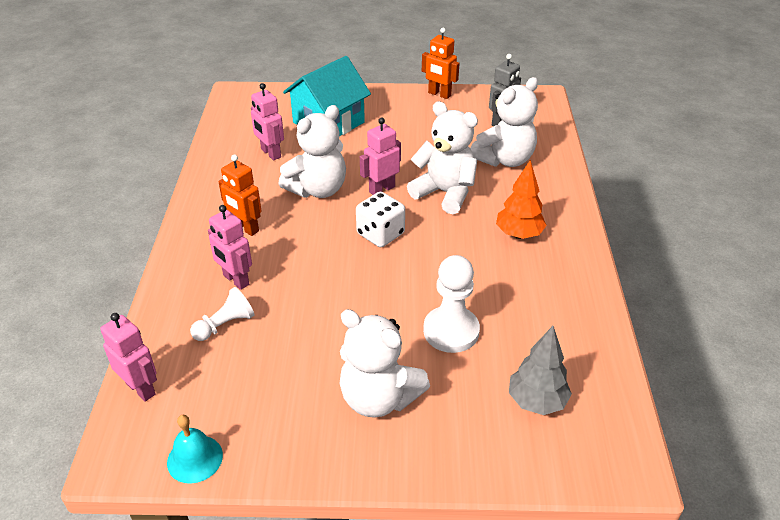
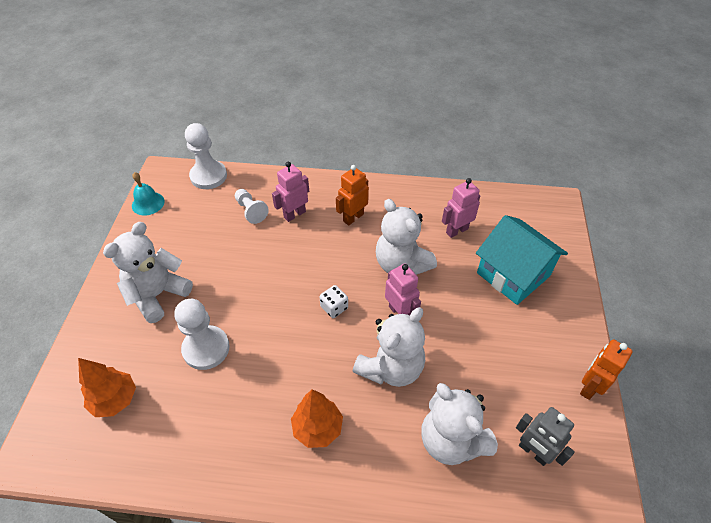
camera: 95 degrees right, 10 degrees up
pink robot [100,313,157,402] -> white pawn [185,123,227,189]
white dice [356,192,405,247] -> white dice [320,285,348,318], size x0.65
grey tree [509,326,572,415] -> orange tree [78,358,136,417]

